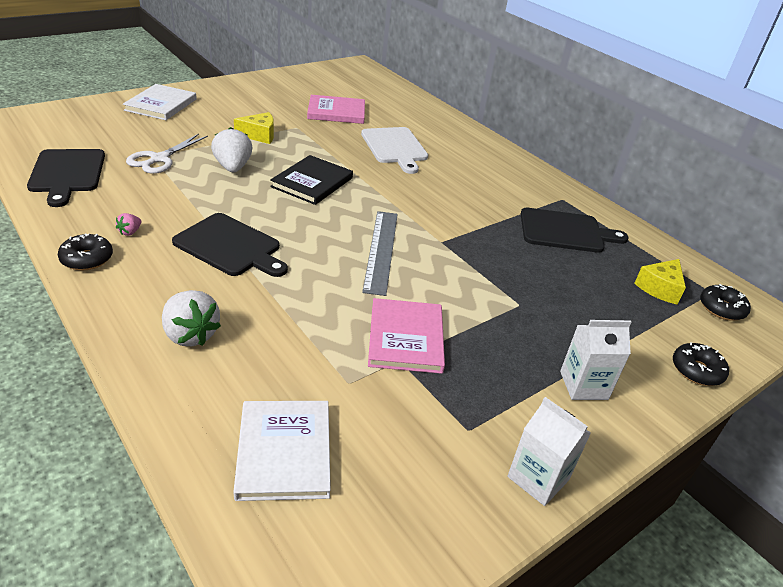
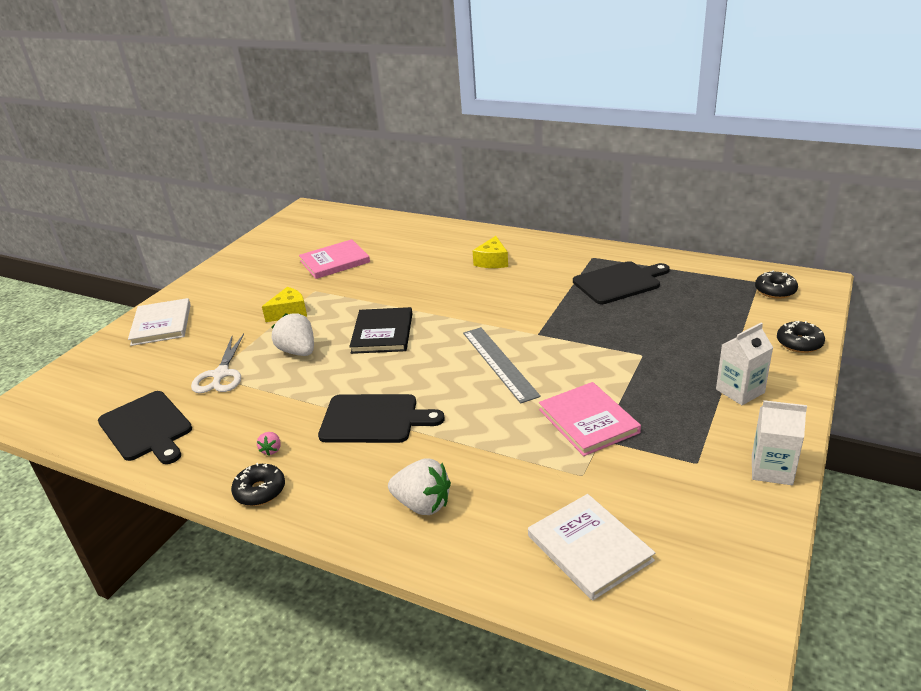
camera: 20 degrees left, 5 degrees down
white cutting board [361,127,428,174] -> none
yellow cheese [634,259,686,304] -> yellow cheese moved to [473,236,508,268]

